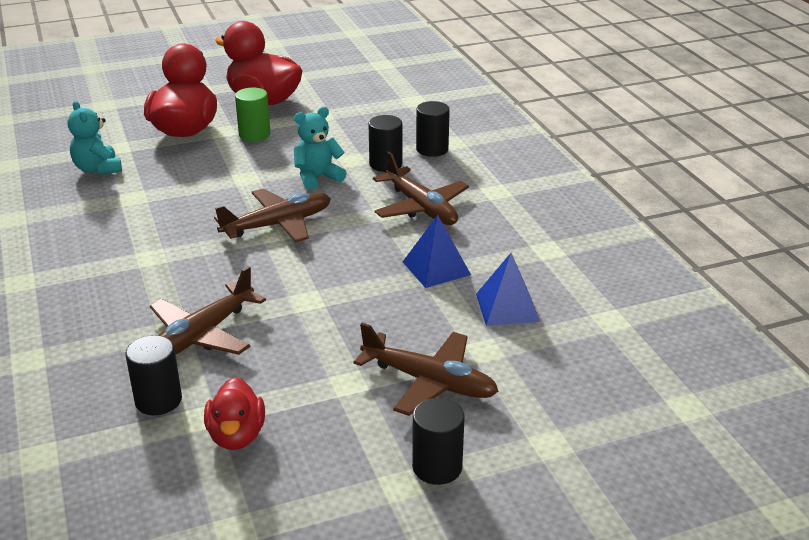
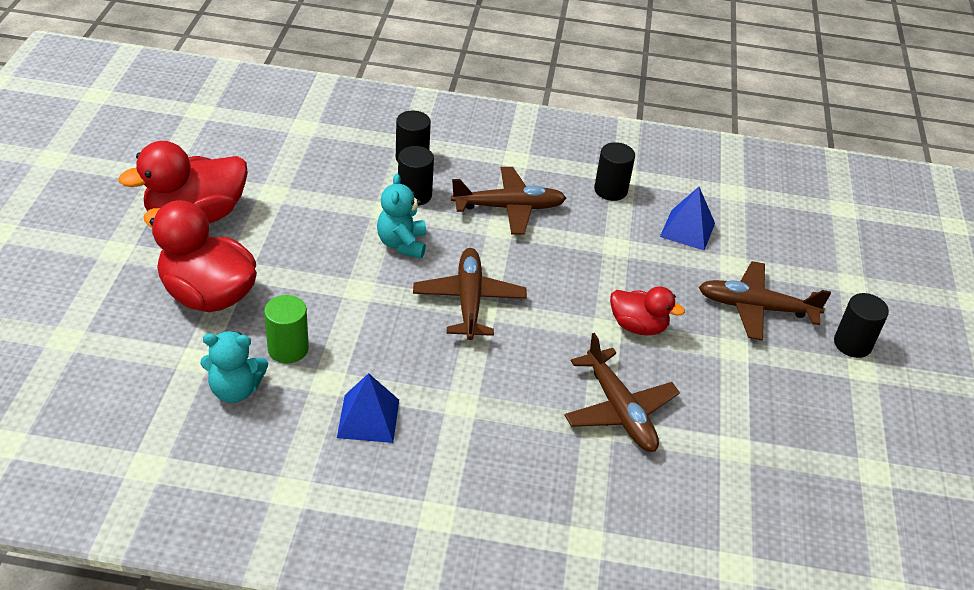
camera: 65 degrees left, 10 degrees up
black cylinder [125,335,182,415] -> black cylinder moved to [594,142,635,201]
red duck [204,377,265,450] -> red duck moved to [610,287,685,336]
green cylinder [235,88,271,142] -> green cylinder moved to [264,295,309,363]
brown plane [353,323,499,416] -> brown plane turned 135 degrees counterclockwise [699,261,831,341]
blue pyramid [403,215,471,288] -> blue pyramid moved to [337,373,399,443]

